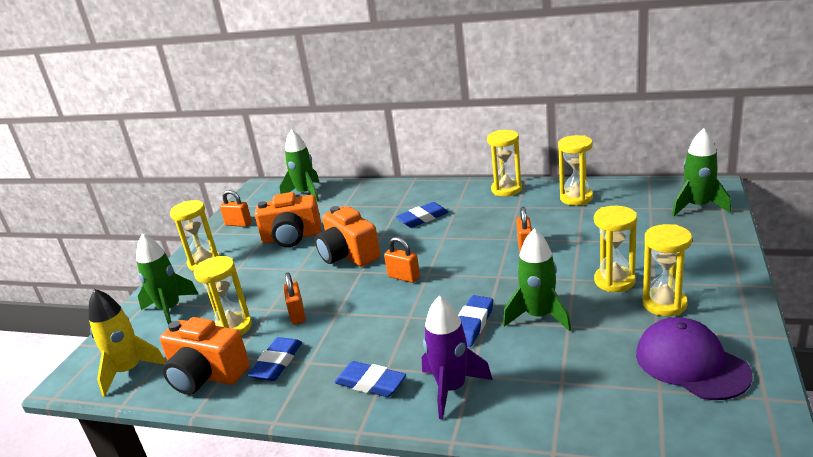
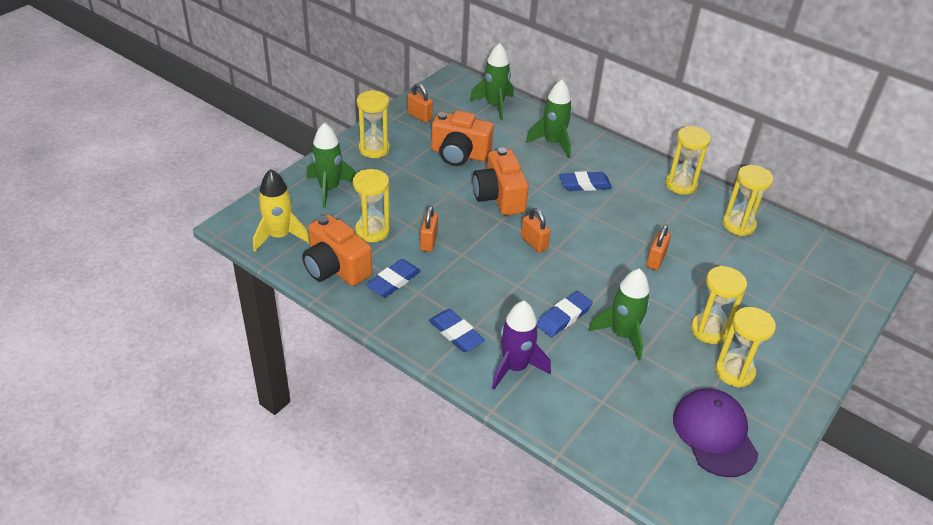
camera: 15 degrees right, 15 degrees up
green rocket [672,128,731,216] -> green rocket moved to [526,80,572,158]

